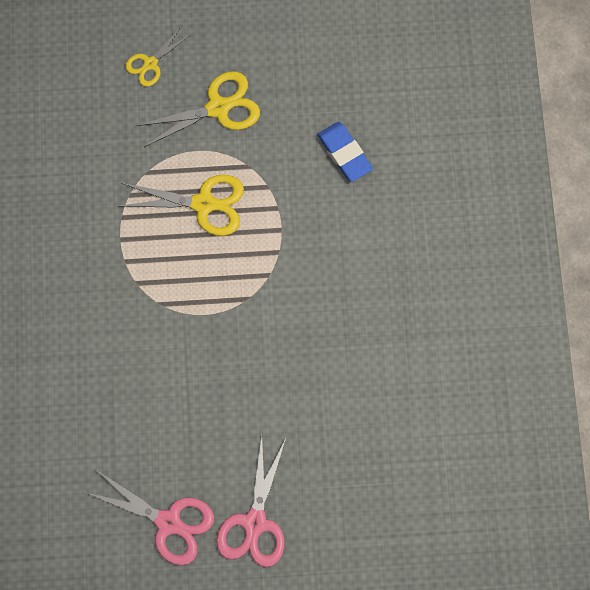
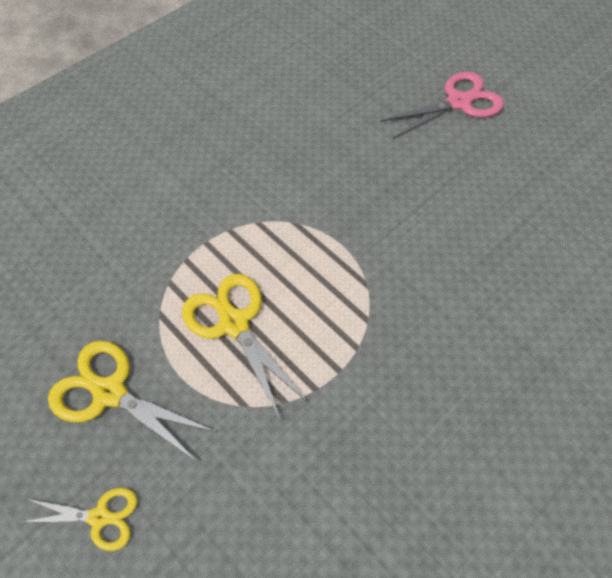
camera: 130 degrees left, 15 degrees down
pink scissors [84,471,214,565] -> none
blue eraser [317,122,373,182] -> none

